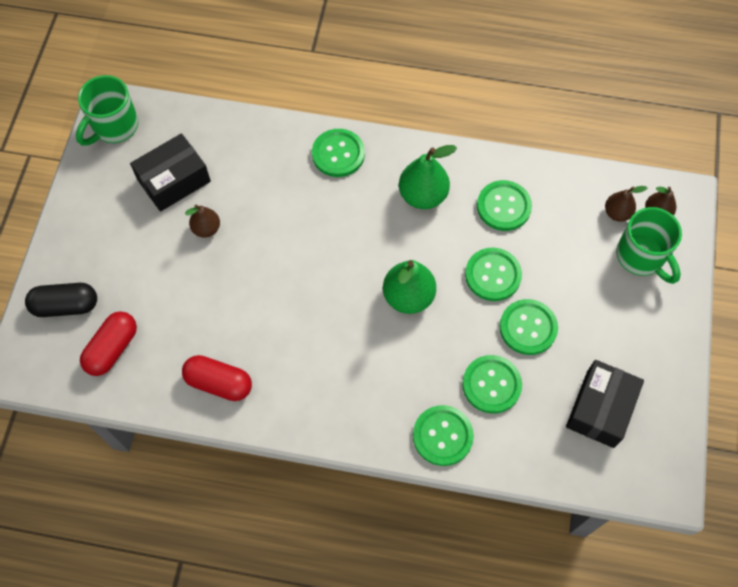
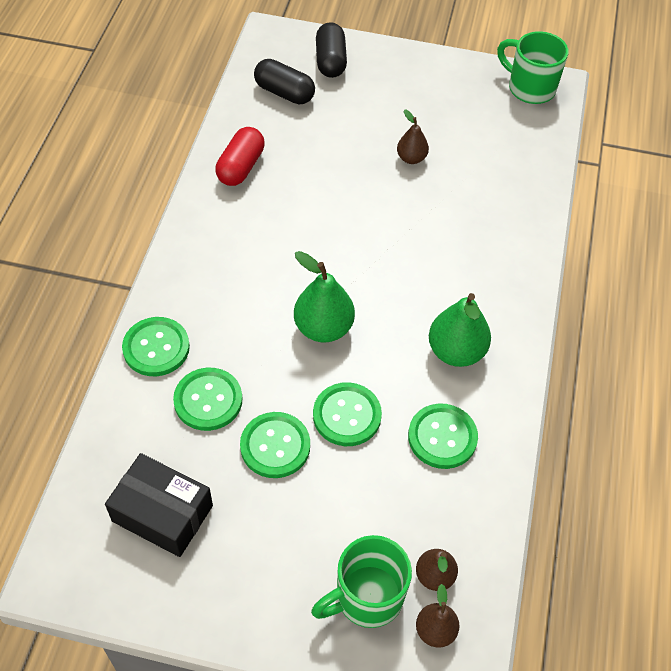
camera: 90 degrees right, 10 degrees down
red capsule [80,311,137,376] -> black capsule [254,59,315,104]
black box [130,133,211,212] -> none
green button [312,129,365,177] -> none

